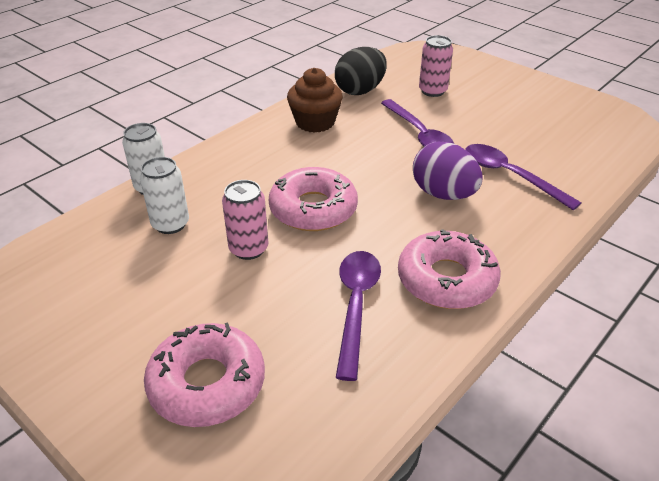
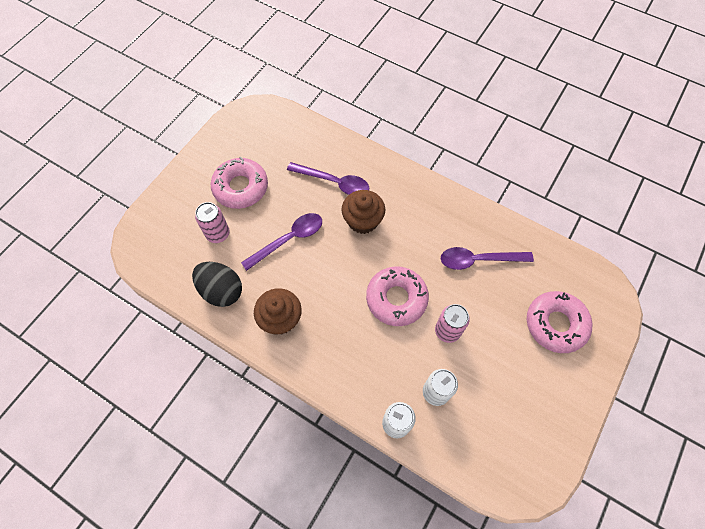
camera: 100 degrees left, 25 degrees up
pink donut [398,229,501,309] -> pink donut moved to [211,157,268,209]
purple egg [413,142,483,200] -> brown cupcake [342,190,385,234]
purple spoon [465,144,581,210] -> purple spoon turned 105 degrees counterclockwise [287,162,369,195]

